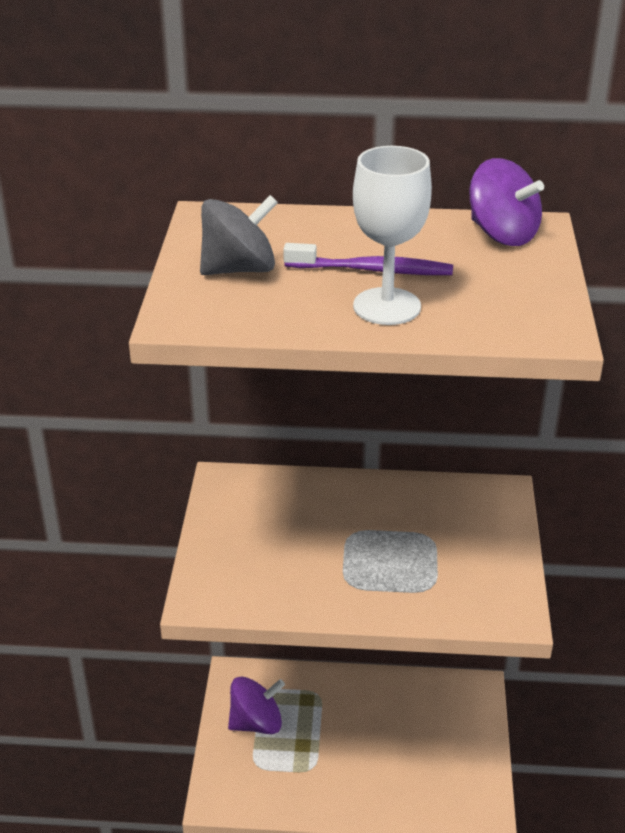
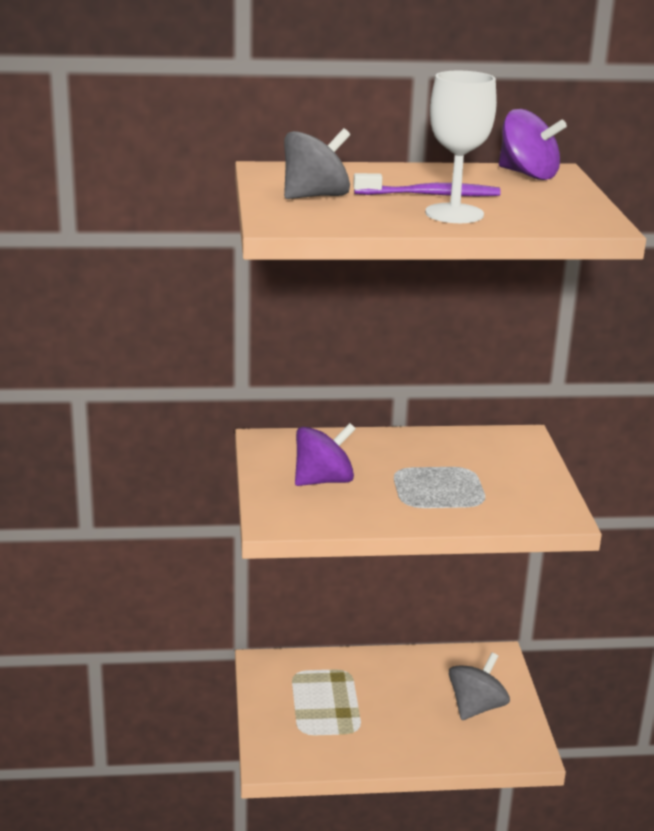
camera: 10 degrees left, 10 degrees down
purple spinning top [228,676,285,734] -> purple spinning top moved to [295,423,356,486]
none -> grey spinning top [449,652,510,720]

